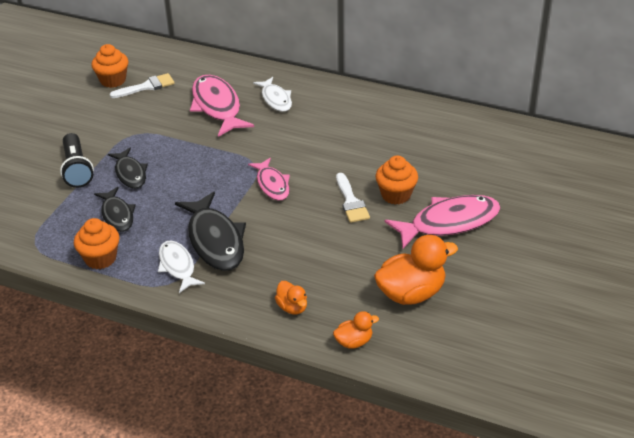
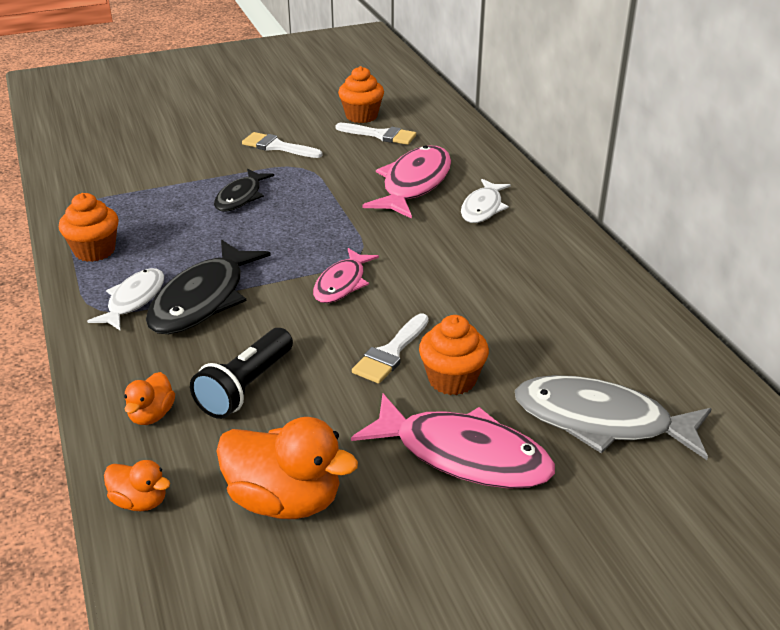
camera: 45 degrees right, 5 degrees down
black flashlight [60,133,94,188] -> black flashlight moved to [190,328,293,419]
black fish [94,187,136,232] -> none
none -> white brush [242,132,323,158]
none -> grey fish [515,375,712,460]

